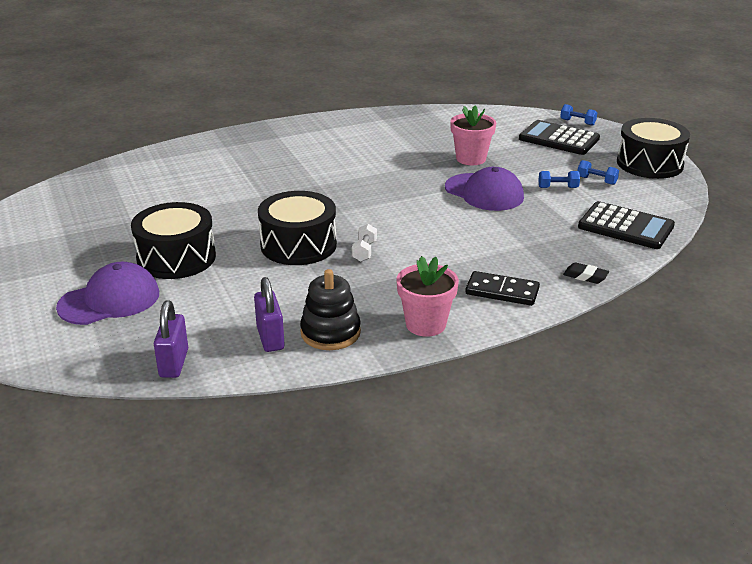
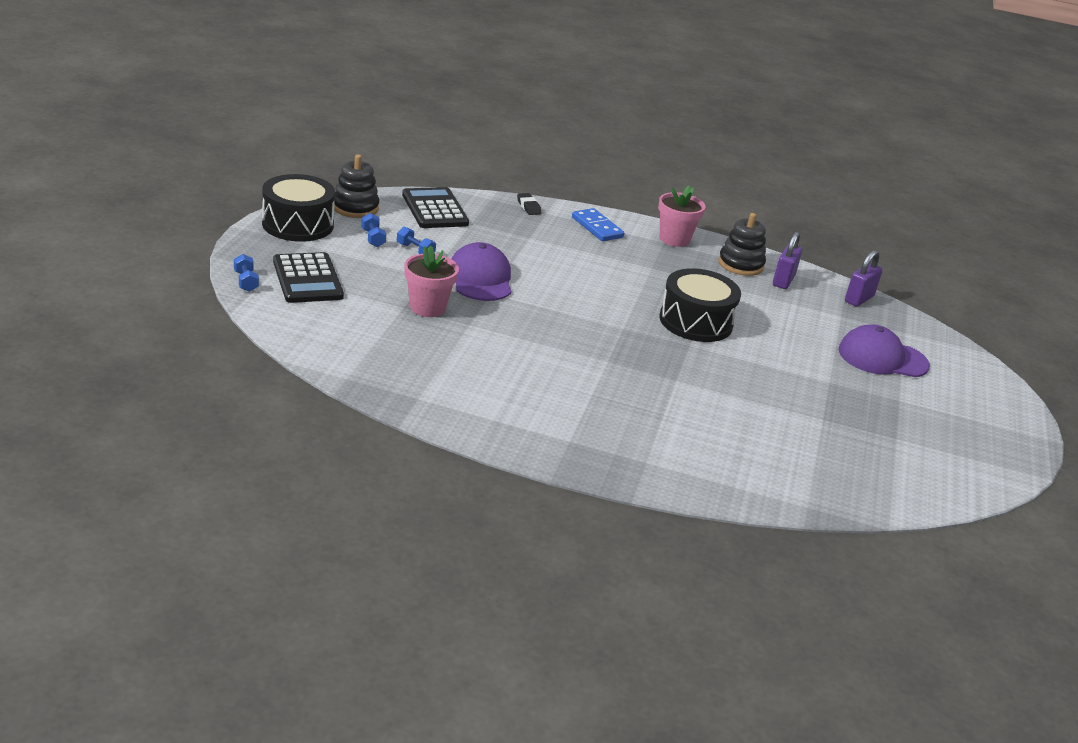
camera: 145 degrees left, 0 degrees up
black drum [131,202,216,279] -> none
white dumbbell [352,224,377,262] -> none
black domino [465,271,540,306] -> blue domino [572,208,624,241]
none -> black stacking toy [334,155,380,218]

